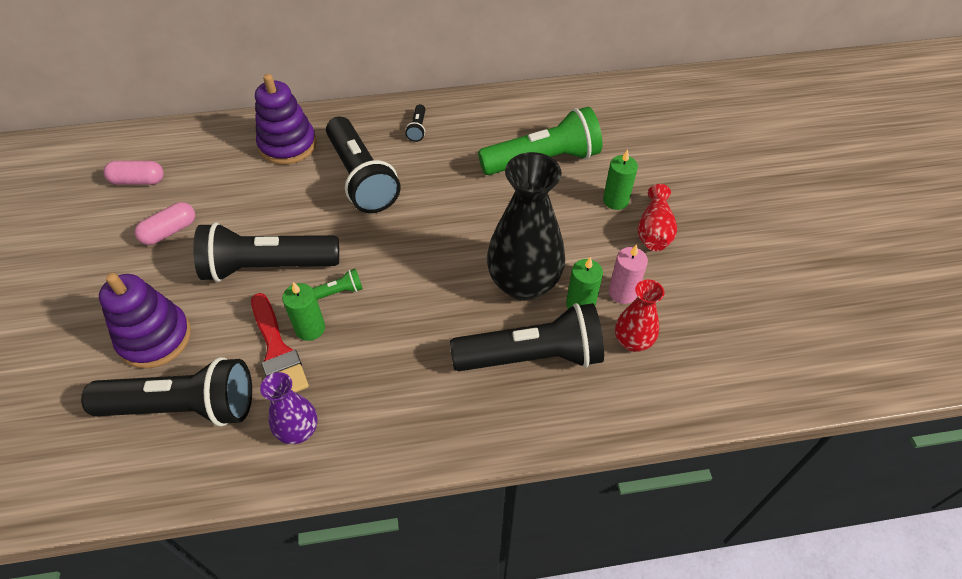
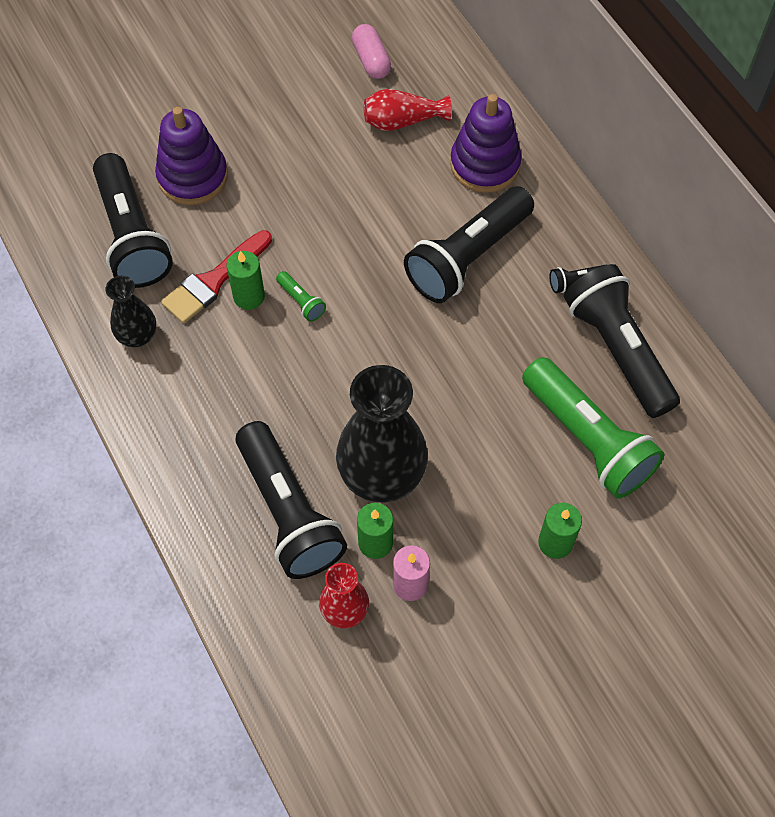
camera: 70 degrees right, 10 degrees up
pink capsule [134,202,195,245] -> none
black flashlight [193,222,339,282] -> black flashlight moved to [564,264,680,418]
purple vase [260,372,318,444] -> black vase [106,276,156,347]
red vase [638,184,677,251] -> red vase moved to [364,89,452,131]

